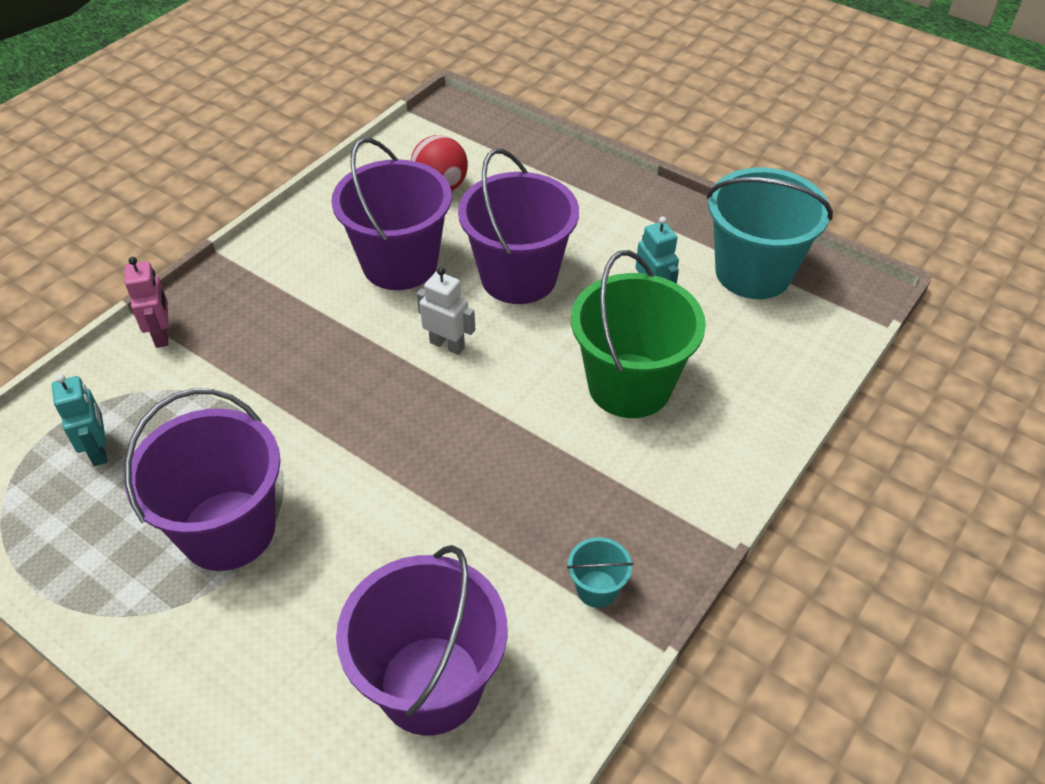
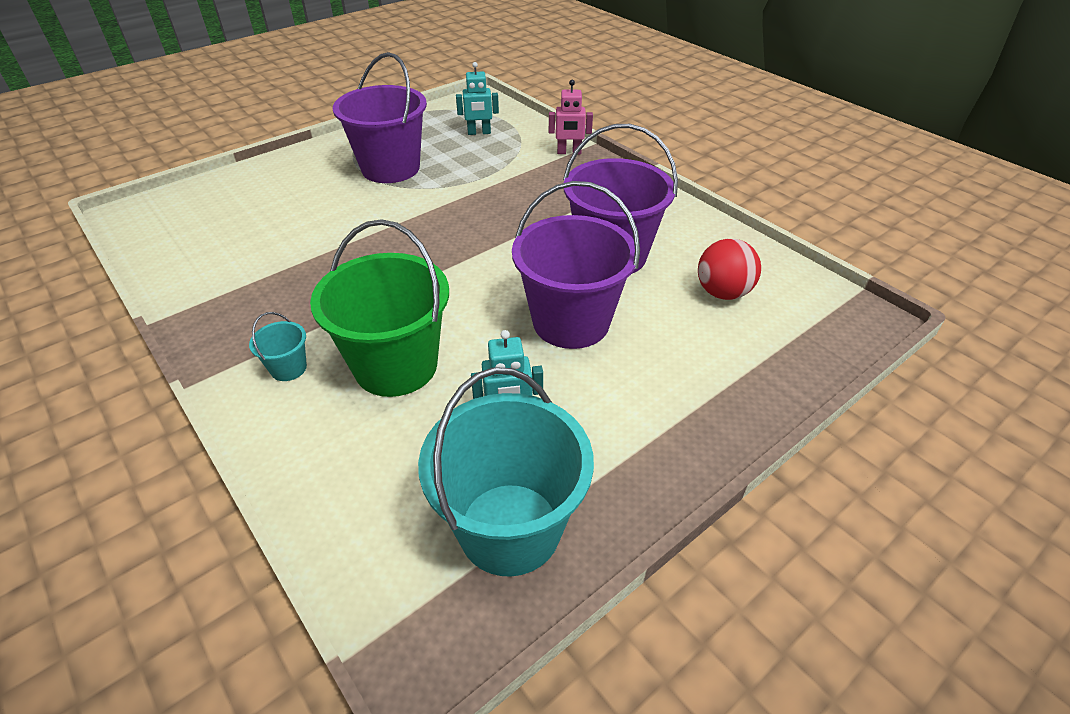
camera: 105 degrees right, 5 degrees down
purple bucket [336,545,507,736] -> none
white robot [417,267,475,355] -> none
turquoise bucket [567,537,633,608] -> turquoise bucket moved to [249,312,307,381]

